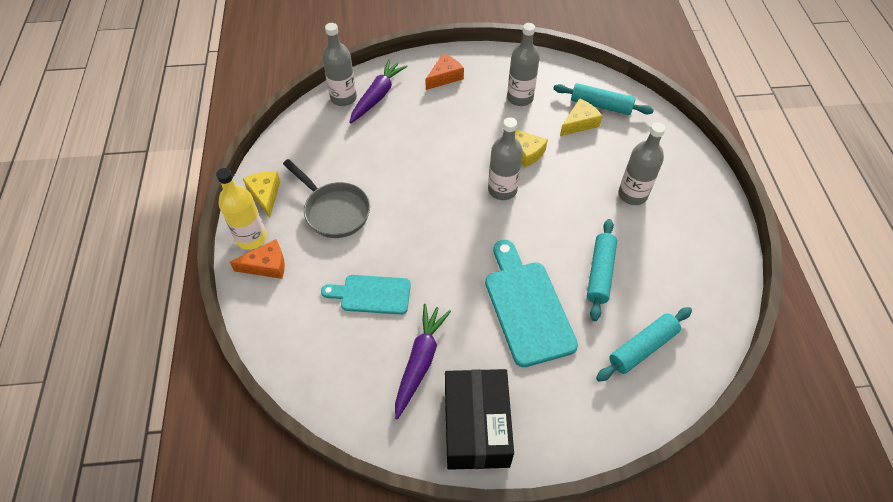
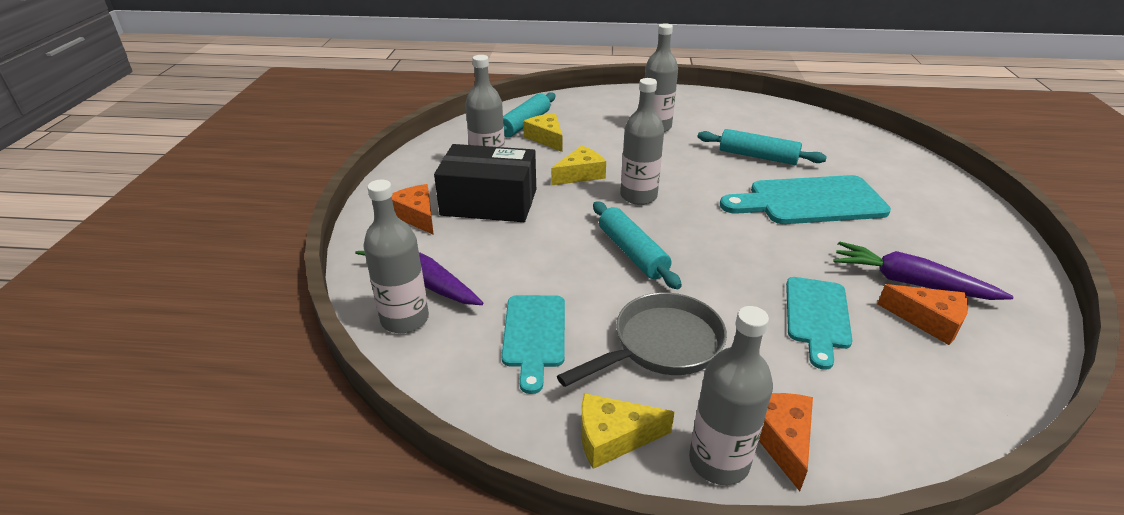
camera: 80 degrees left, 20 degrees down
yellow bottle [216,168,267,250] -> grey bottle [689,306,773,485]
black box [445,369,514,470] -> black box moved to [434,144,536,222]
turquoise rolling pin [596,307,692,382] -> turquoise rolling pin moved to [593,201,682,289]
none -> turquoise cutting board [502,295,565,394]
none -> orange cheese [878,284,968,345]

